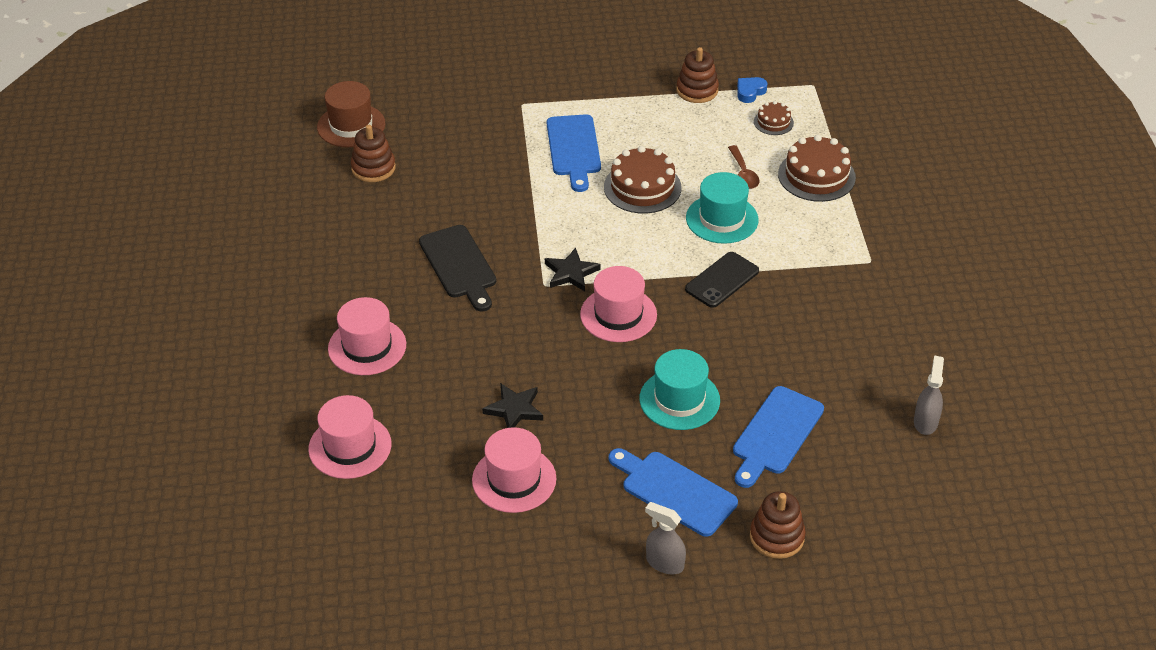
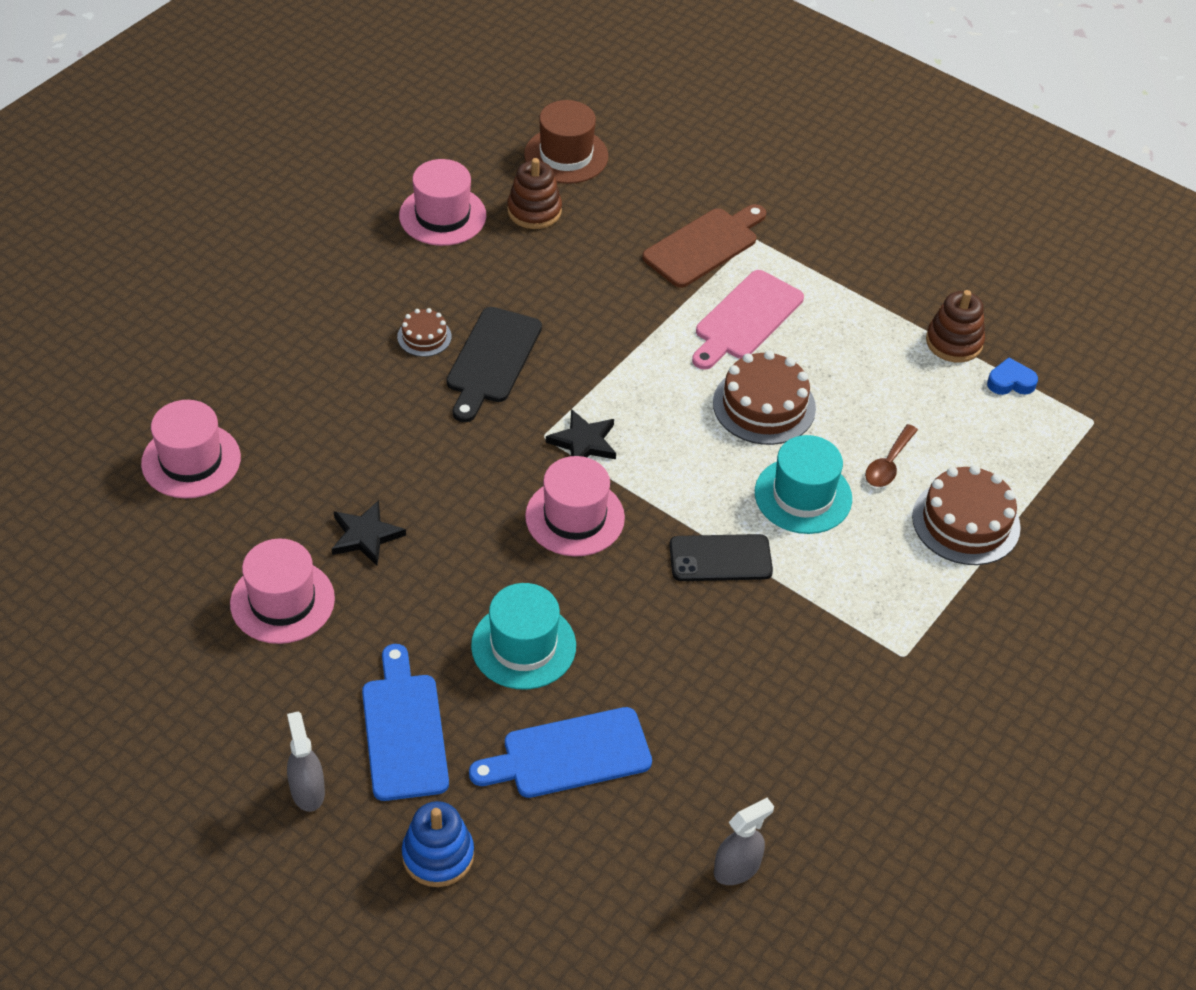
camera: 40 degrees right, 5 degrees up
pink hat [328,297,406,375] -> pink hat moved to [399,159,486,246]
blue cutting board [547,114,601,192] -> pink cutting board [692,270,804,370]
brown stacking toy [750,491,806,559] -> blue stacking toy [402,801,474,887]
brown cake [754,101,794,135] -> brown cake moved to [397,308,452,357]
none -> brown cutting board [642,204,766,288]

